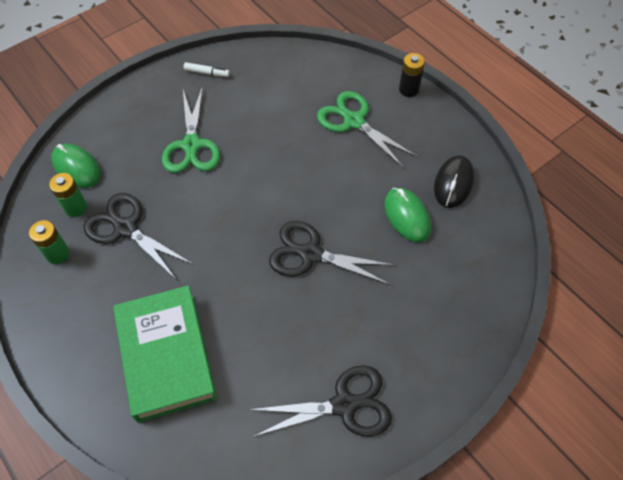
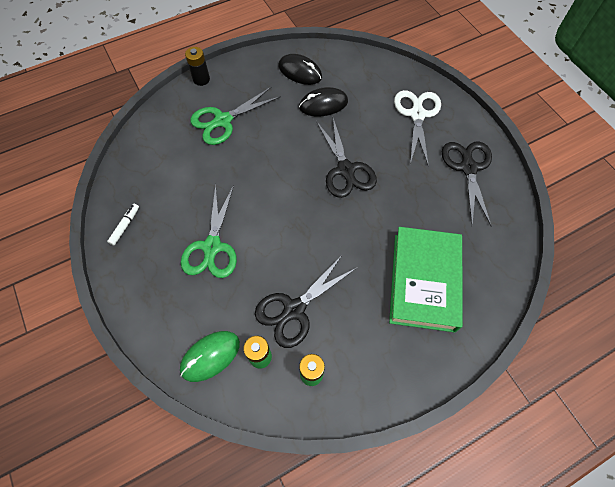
camera: 80 degrees left, 5 degrees up
green book [113,285,217,423] -> green book turned 75 degrees counterclockwise [389,227,463,332]
green scissors [162,86,220,173] -> green scissors turned 90 degrees clockwise [181,184,237,278]
black scissors [269,221,396,285] -> black scissors turned 45 degrees counterclockwise [316,118,377,198]
green mouse [384,188,431,243] -> black mouse [299,87,348,116]
none -> white scissors [394,90,441,167]

